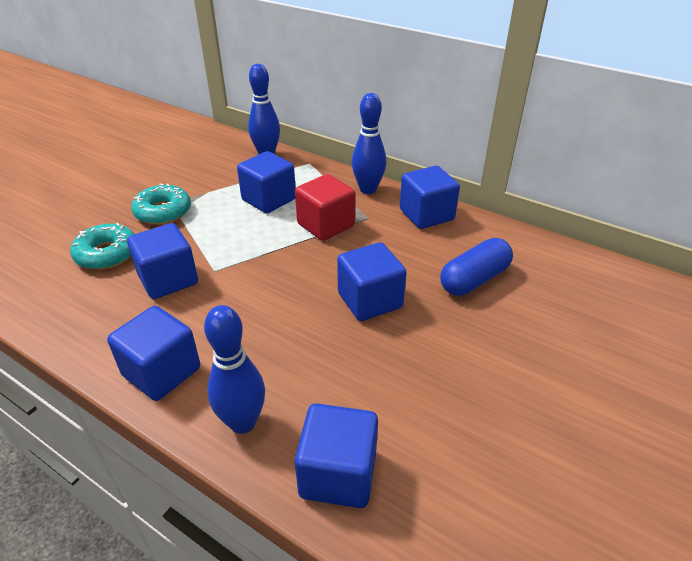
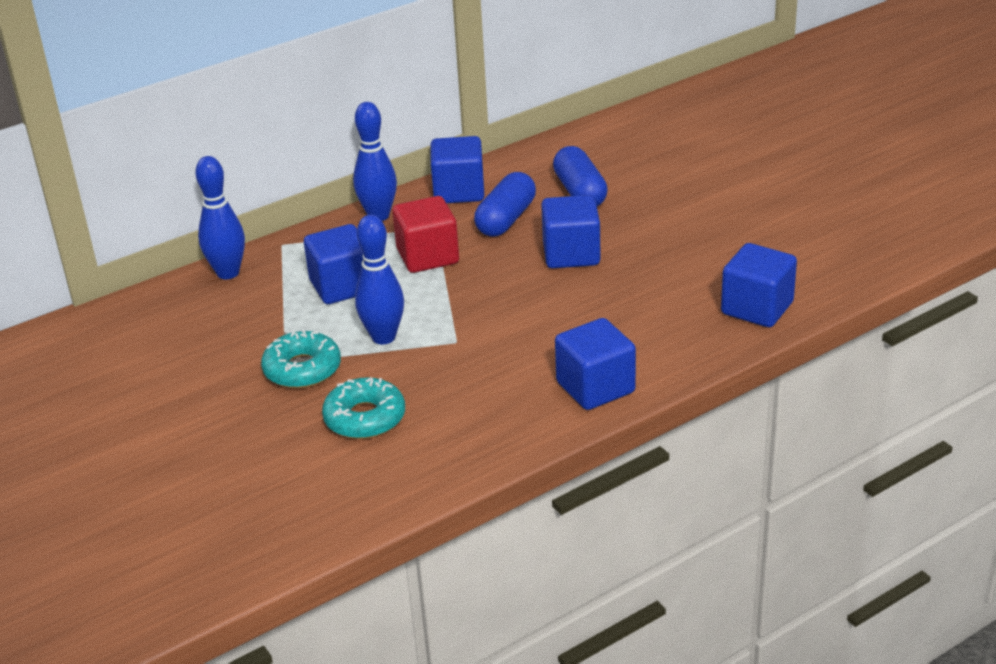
camera: 65 degrees left, 5 degrees down
blue cube [127,223,198,299] -> none
blue bowling pin [204,305,265,434] -> blue bowling pin moved to [355,215,404,344]
none -> blue capsule [474,172,536,237]

